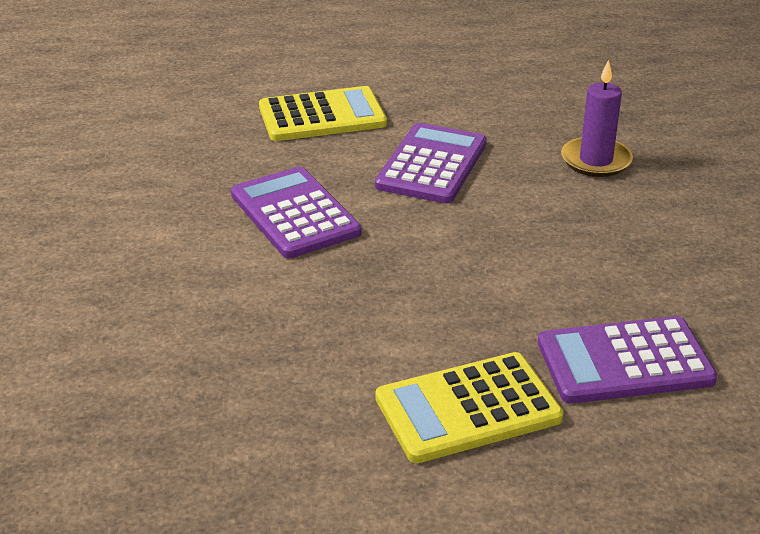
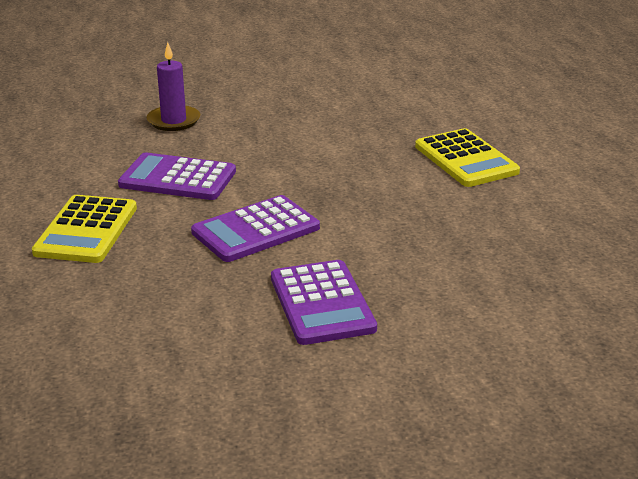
camera: 95 degrees left, 5 degrees down
yellow calculator [259,86,387,141] -> yellow calculator turned 150 degrees counterclockwise [32,195,137,263]
purple calculator [538,316,717,404] -> purple calculator moved to [271,260,377,345]

